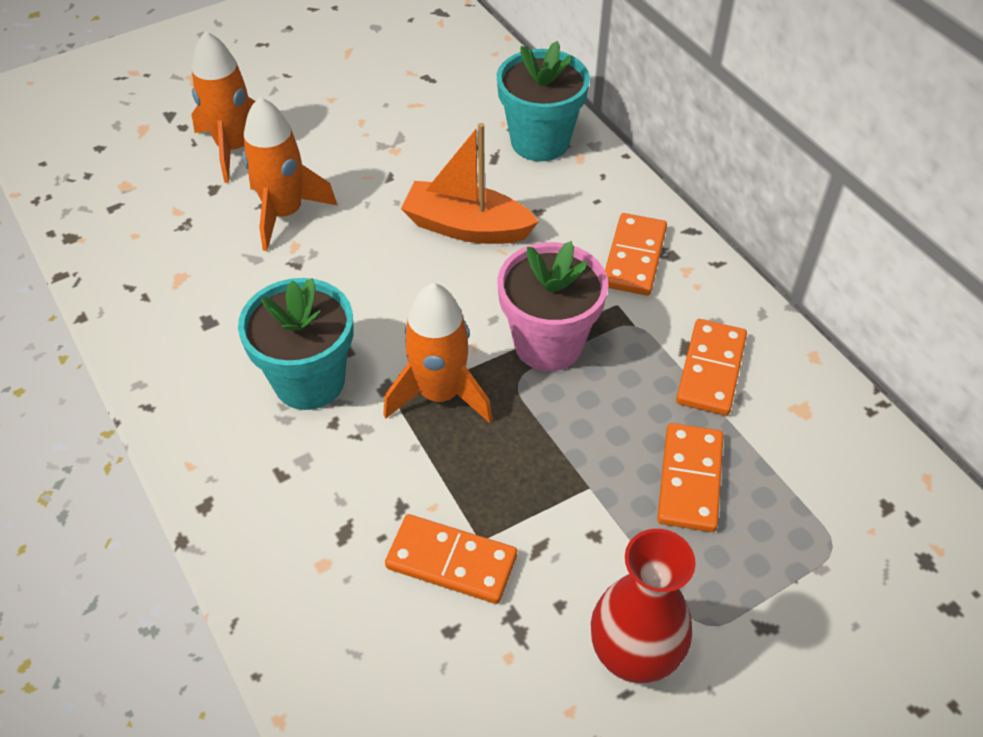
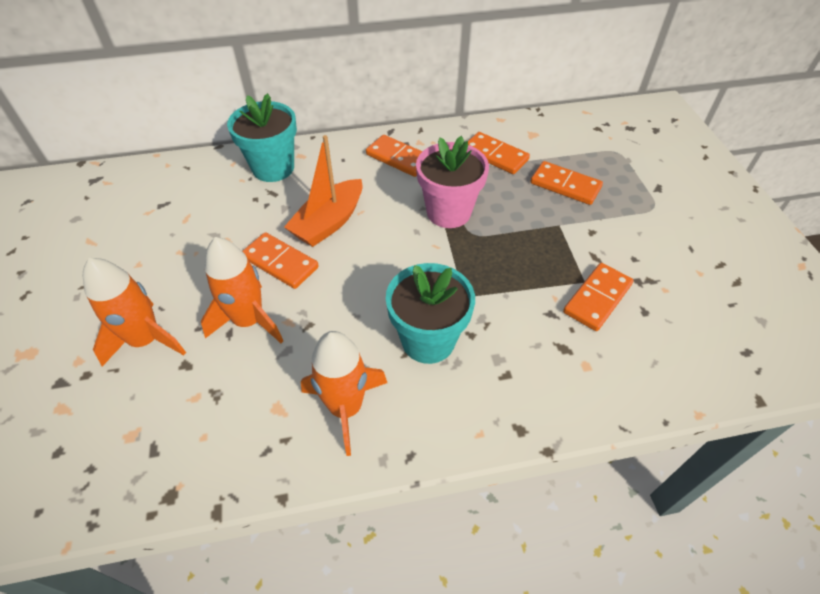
camera: 70 degrees left, 0 degrees up
orange rocket [383,283,493,423] -> orange rocket moved to [301,331,387,456]
red vase [591,529,696,684] -> none
none -> orange domino [242,232,319,289]

